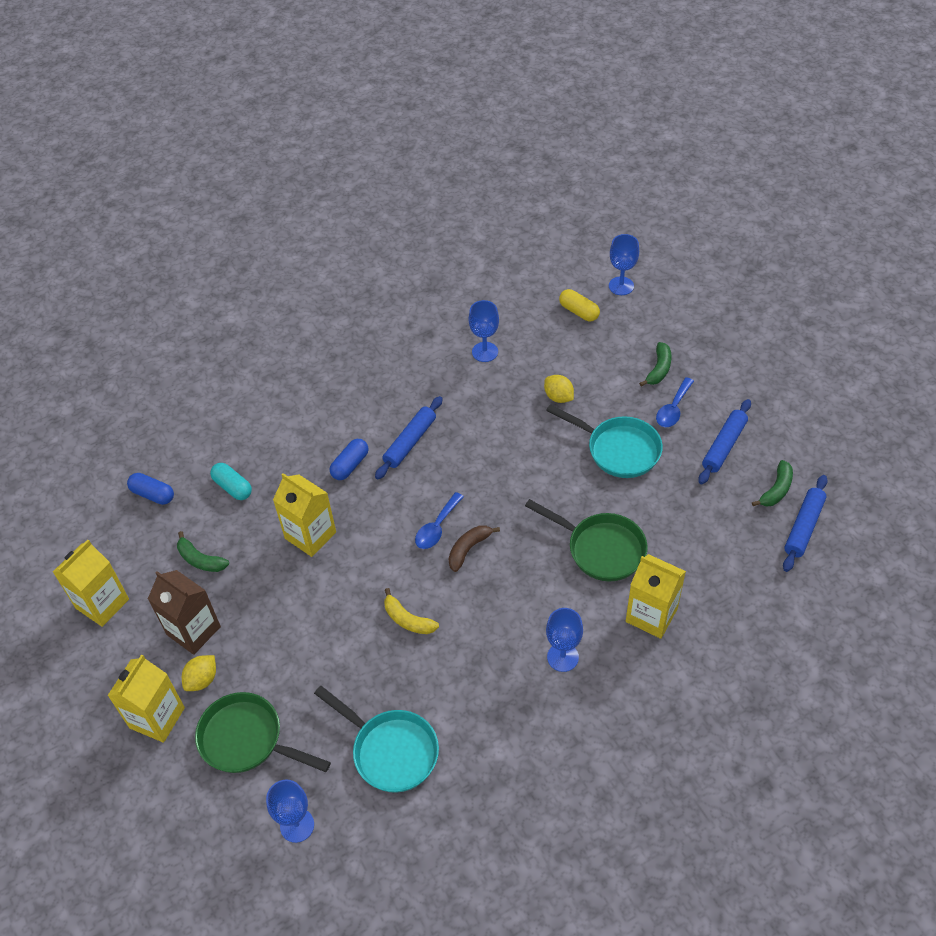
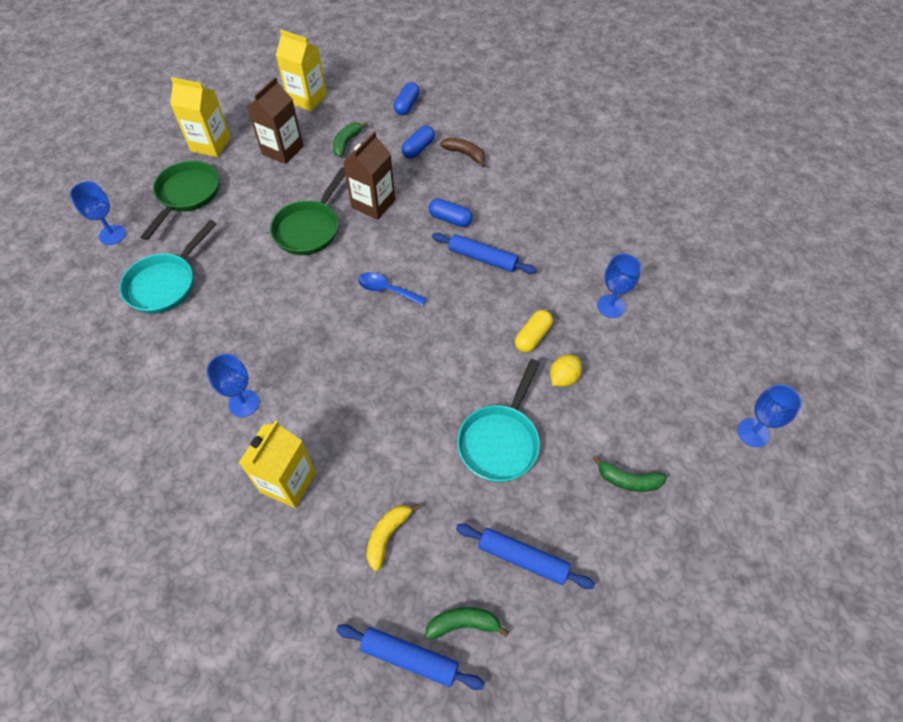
camera: 80 degrees right, 5 degrees up
yellow lemon [182,655,216,691] -> none
turquoise capsule [210,463,252,500] -> blue capsule [401,126,435,159]
yellow carton [273,473,336,557] -> brown carton [343,131,395,220]
yellow banana [384,588,439,634] -> yellow banana moved to [367,504,420,571]
brown banana [448,525,500,572] -> brown banana moved to [440,138,486,167]
green pan [525,499,648,581] -> green pan moved to [270,167,346,255]
yellow capsule [559,289,600,321] -> yellow capsule moved to [515,310,553,353]
blue spoon [656,377,694,427] -> none
green banana [752,460,793,507] -> green banana turned 150 degrees clockwise [425,607,509,640]

